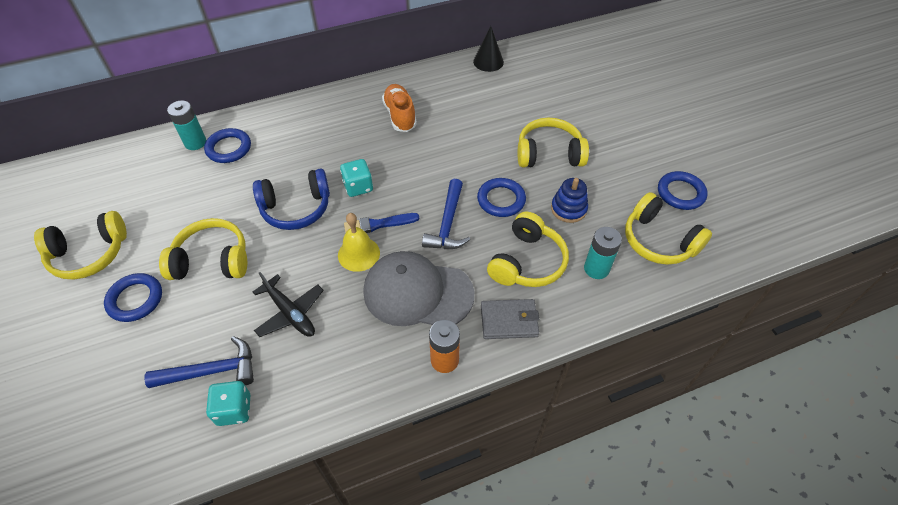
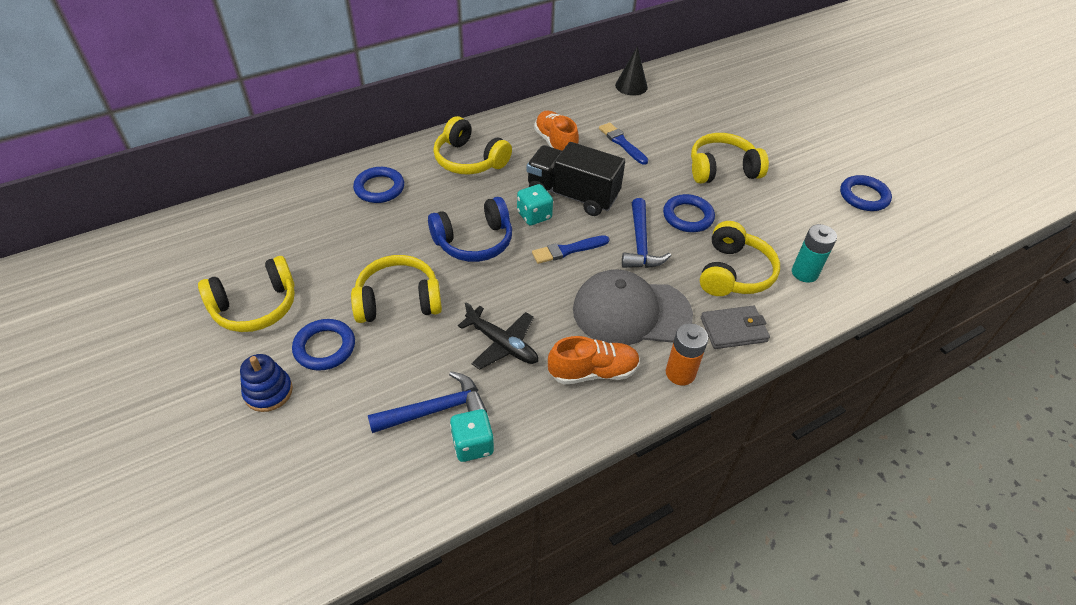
camera: 10 degrees left, 5 degrees down
turquoise battery [167,100,206,150] -> none
yellow bell [338,213,380,272] -> none
blue stacking toy [551,178,588,223] -> blue stacking toy moved to [240,354,293,412]
yellow headphones [625,192,712,265] -> yellow headphones moved to [433,116,512,175]
none -> black truck [527,142,625,216]
none -> orange shoe [548,336,640,385]
none -> blue brush [599,122,648,165]

